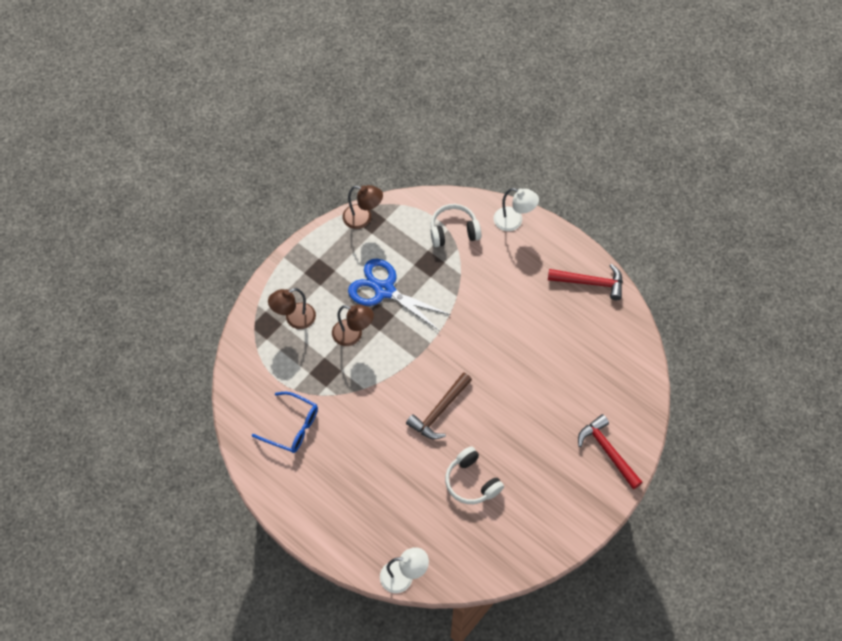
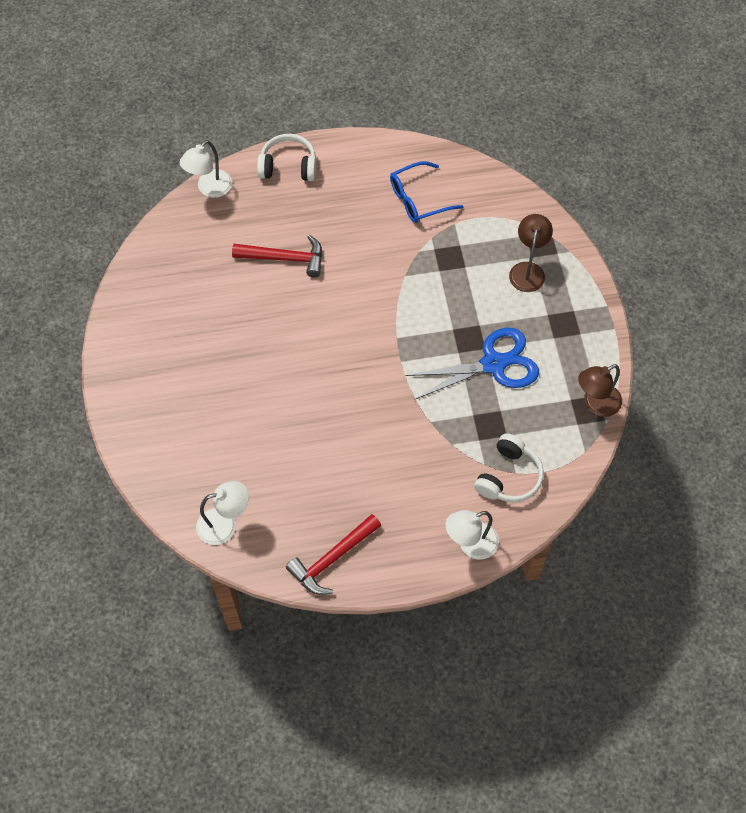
camera: 130 degrees right, 0 degrees up
brown lamp [332,304,374,346] -> none
brown hammer [406,372,472,439] -> none
white headphones [445,446,504,504] -> white headphones moved to [257,134,316,181]
red hammer [578,414,643,489] -> red hammer moved to [232,235,322,278]
none -> white lamp [196,481,249,545]

